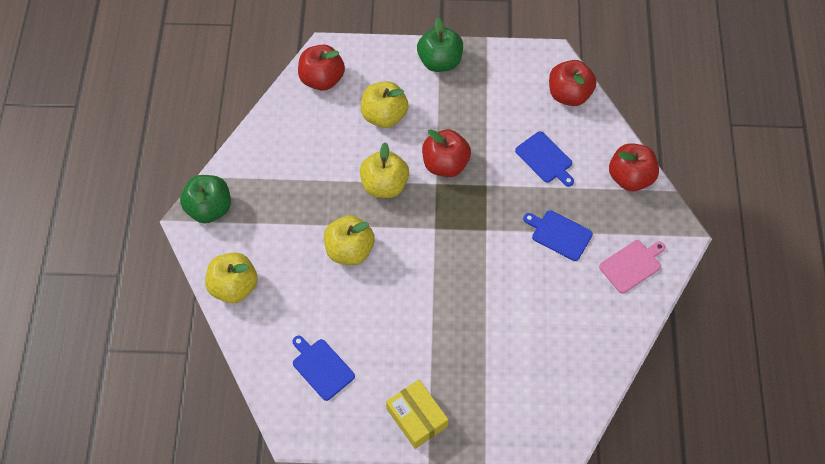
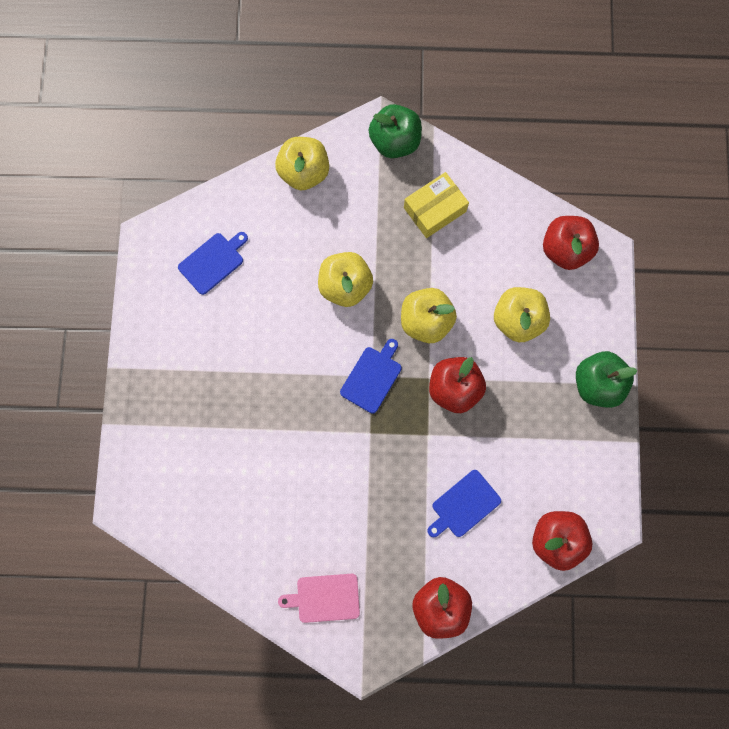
camera: 90 degrees right, 15 degrees up
yellow box [386,380,448,449] -> yellow box moved to [404,172,469,238]
blue cutting board [523,210,593,261] -> blue cutting board moved to [340,339,402,413]
pink cutting board [599,240,665,293] -> pink cutting board turned 120 degrees clockwise [278,574,360,623]

